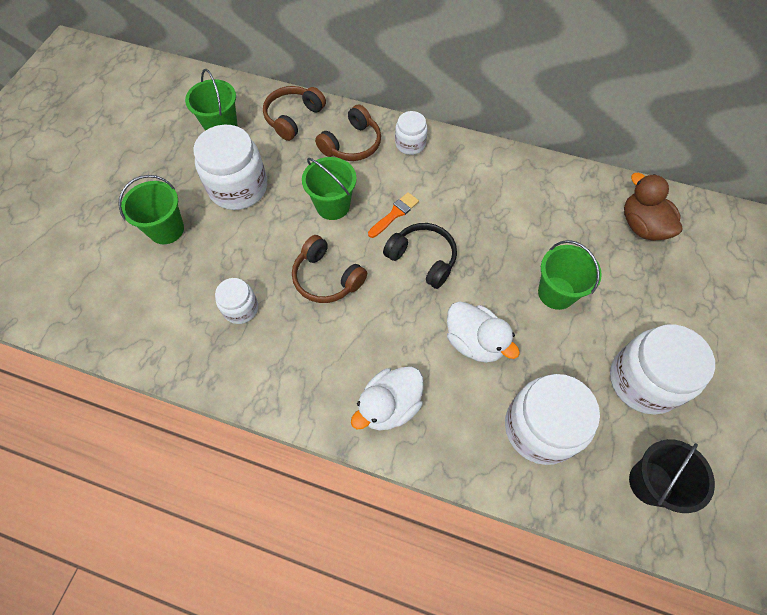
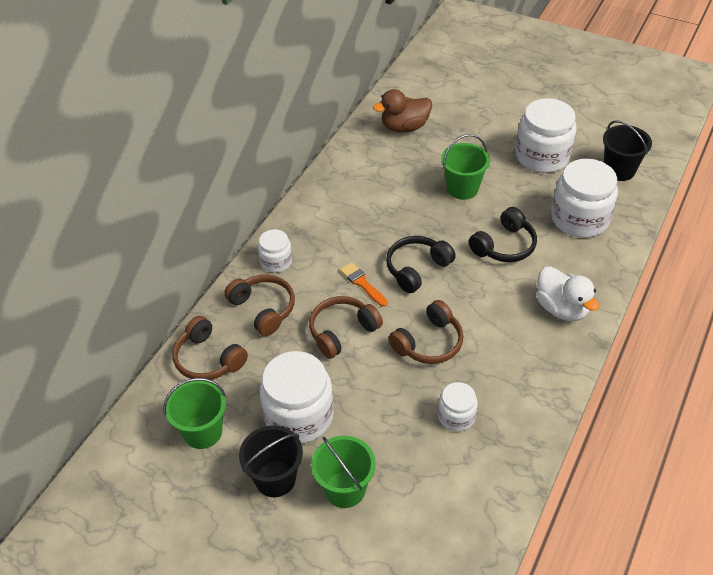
camera: 80 degrees left, 15 degrees down
green bucket [302,157,357,220] -> brown headphones [309,296,383,359]
white duck [447,302,520,363] -> black headphones [469,207,537,262]
none -> black bucket [239,425,303,497]

